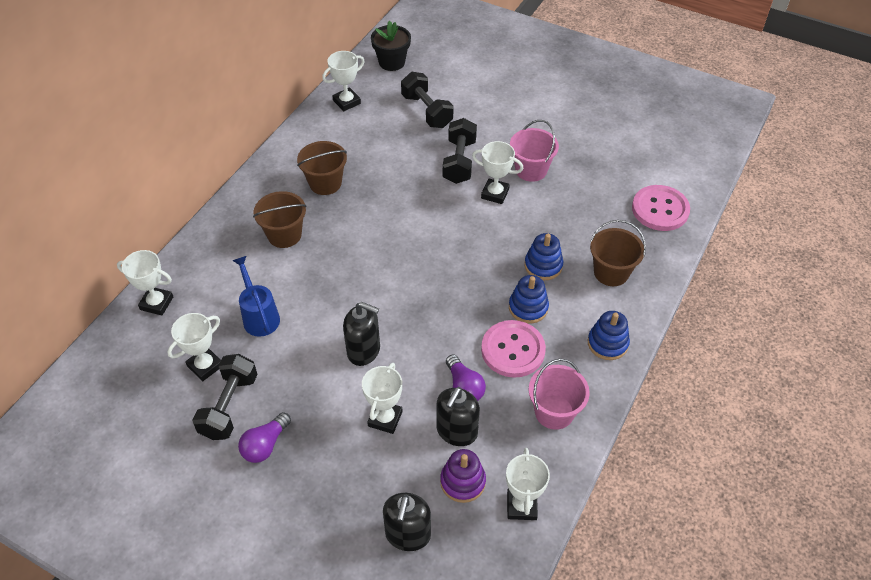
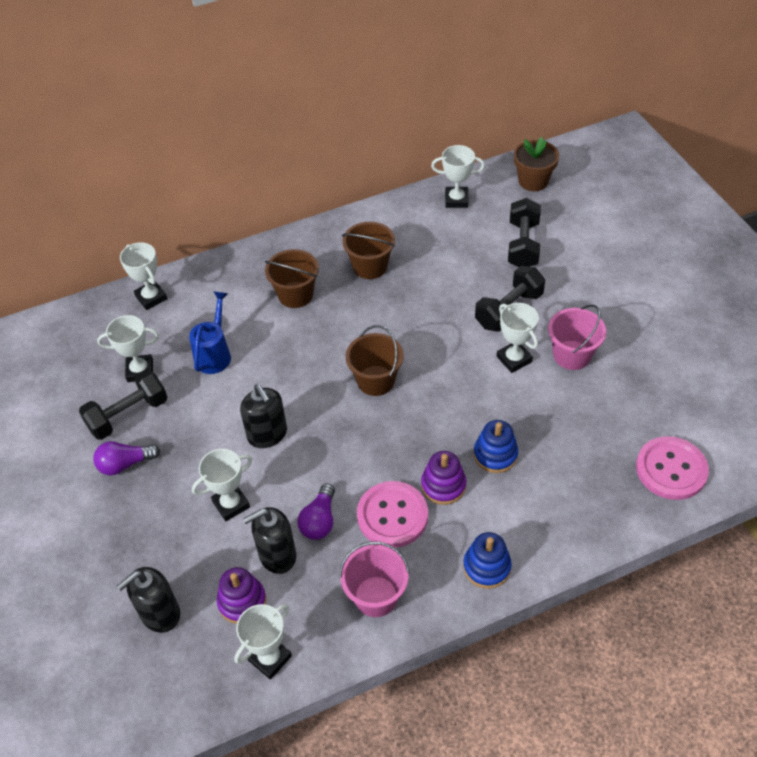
camera: 40 degrees right, 0 degrees up
black flower pot [371,21,411,71] -> brown flower pot [514,137,559,191]
blue stacking toy [509,275,549,323] -> purple stacking toy [421,451,466,505]
brown bucket [590,220,646,286] -> brown bucket moved to [346,325,404,396]

